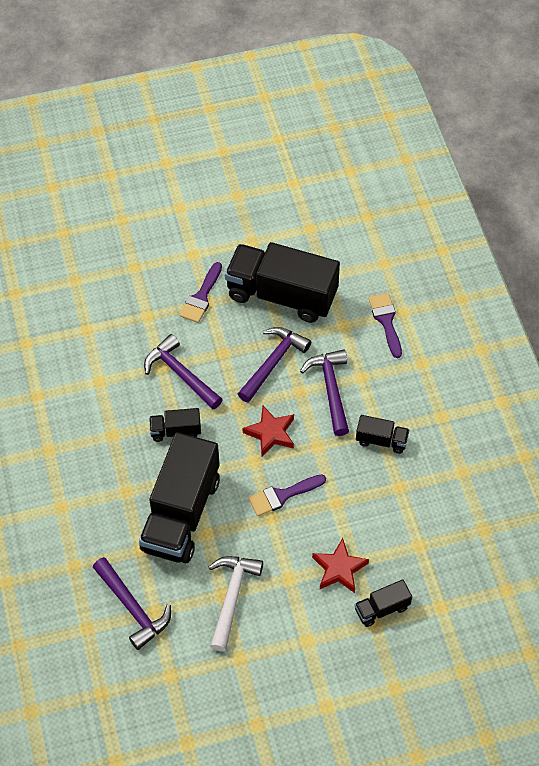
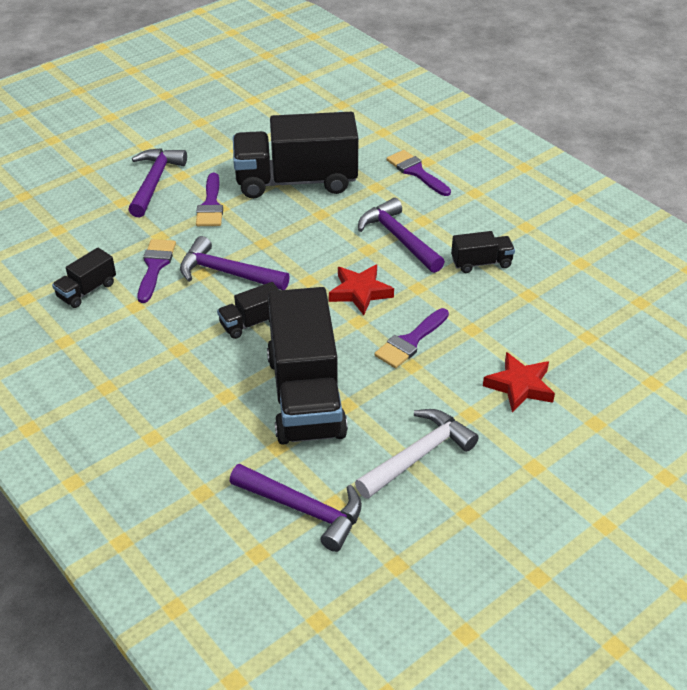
camera: 25 degrees left, 15 degrees down
white hammer [209,556,263,652] -> white hammer turned 60 degrees clockwise [355,409,479,499]
purple hammer [238,327,311,403] -> purple hammer moved to [128,148,187,217]
black truck [355,579,412,627] -> black truck moved to [52,248,116,308]
none -> purple brush [138,239,176,303]

